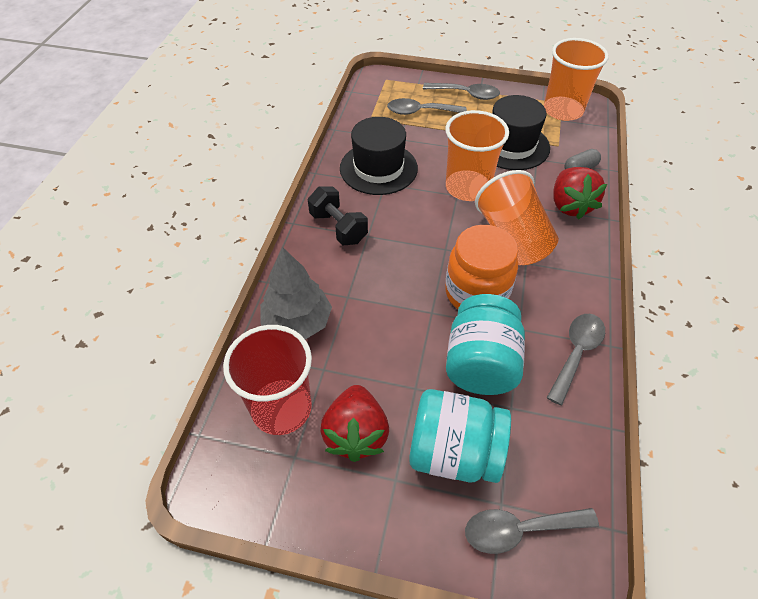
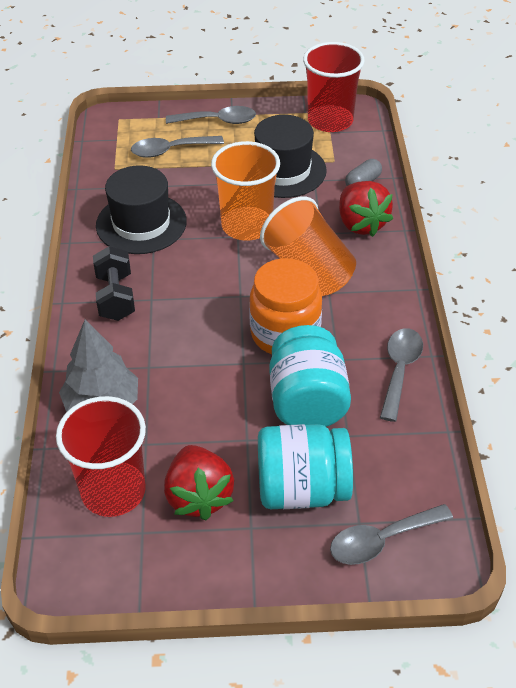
camera: 15 degrees left, 5 degrees down
black dumbbell [308,186,368,245] -> black dumbbell turned 45 degrees clockwise [93,246,135,321]
orange cup [544,38,609,121] -> red cup [303,42,365,132]

